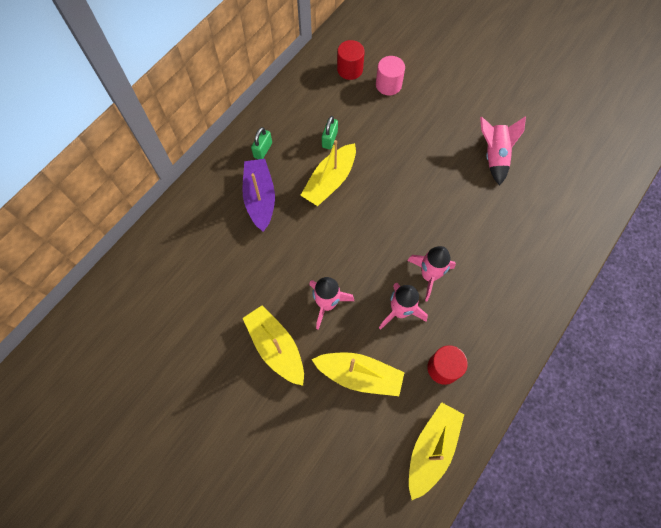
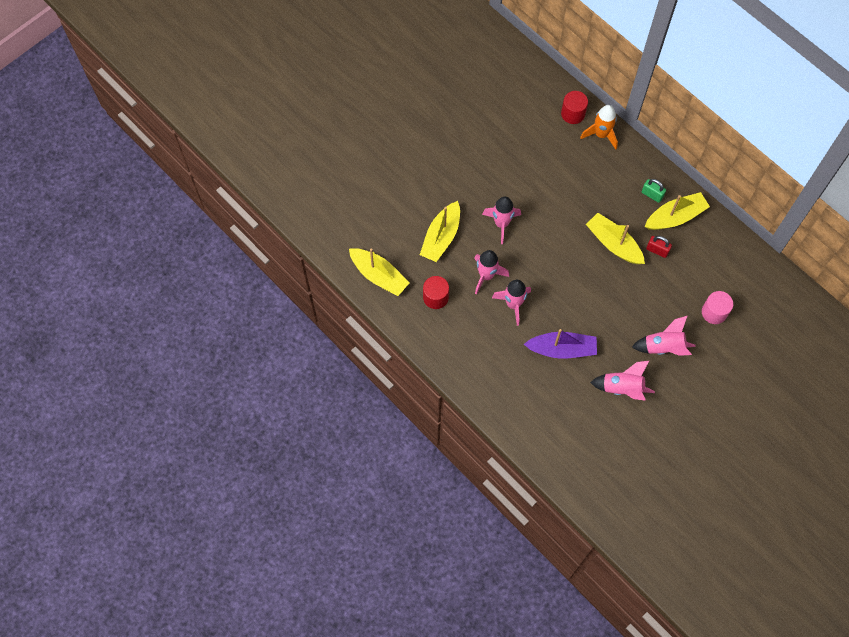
camera: 100 degrees right, 0 degrees up
purple boat [242,159,275,232] -> purple boat moved to [524,329,597,359]
yellow boat [243,305,304,386] -> yellow boat moved to [645,192,710,230]
green padlock [322,116,338,149] -> red padlock [646,236,672,258]
red cylinder [337,40,365,80] -> red cylinder moved to [561,91,588,124]
none -> orange rocket [580,105,618,150]
none -> pink rocket [632,316,696,356]

